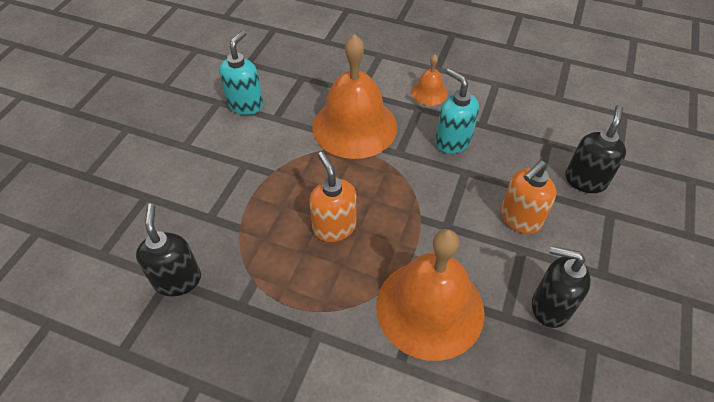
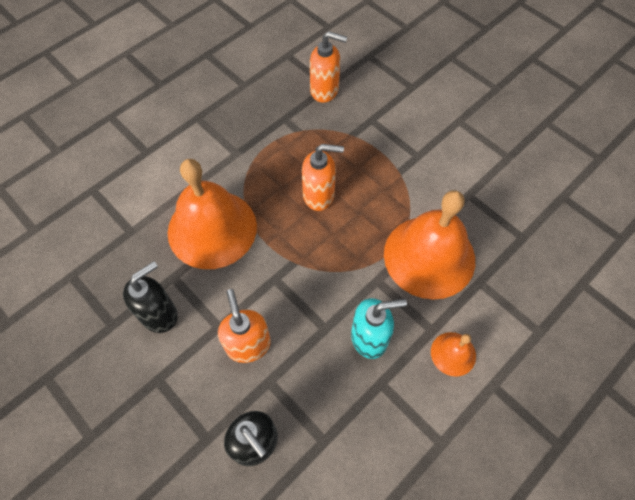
camera: 115 degrees right, 10 degrees up
black soap dispenser [136,204,201,296] -> orange soap dispenser [310,31,347,103]
turquoise soap dispenser [219,30,263,115] -> none

